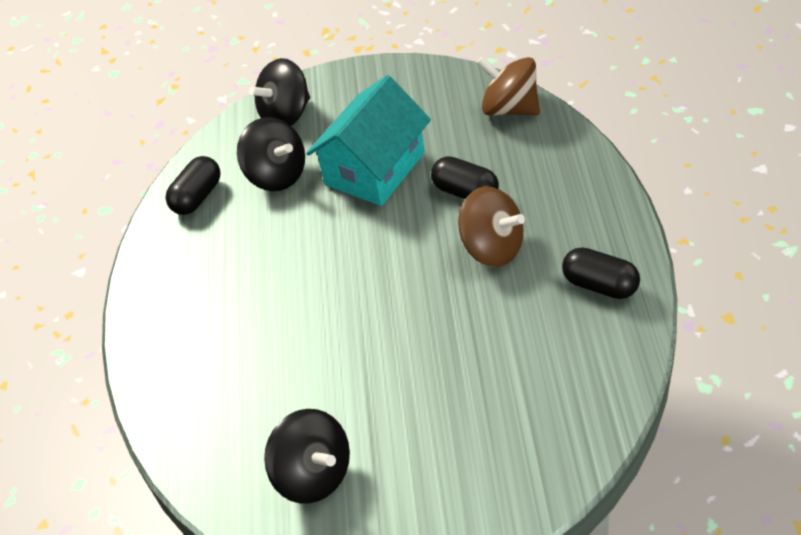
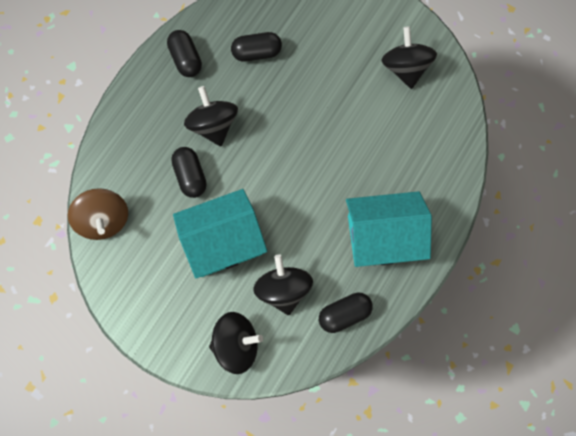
camera: 150 degrees left, 25 degrees up
brown spinning top [458,186,525,267] -> black spinning top [184,86,238,146]
none -> black capsule [231,32,282,62]
none -> turquoise house [346,191,432,267]

